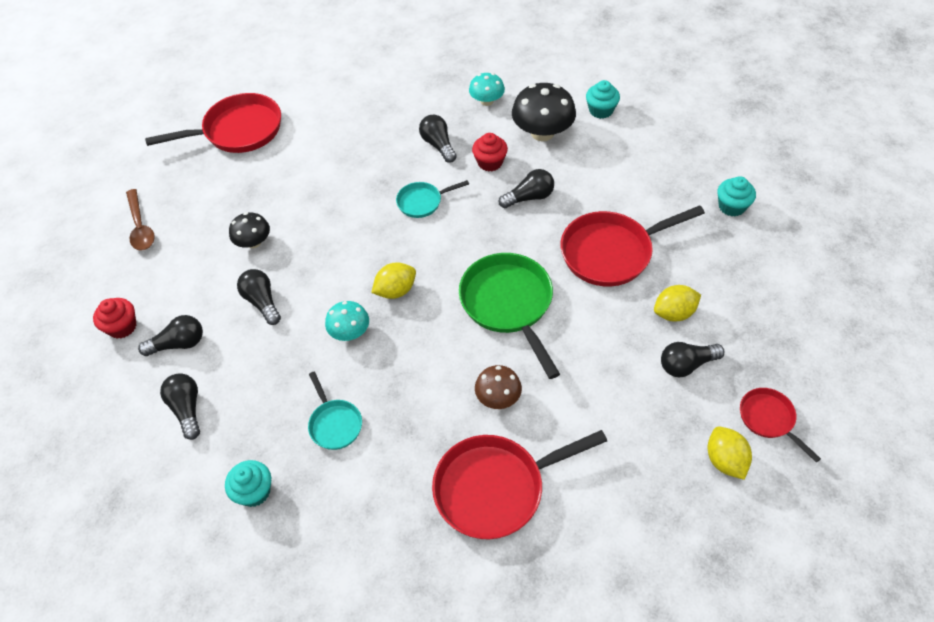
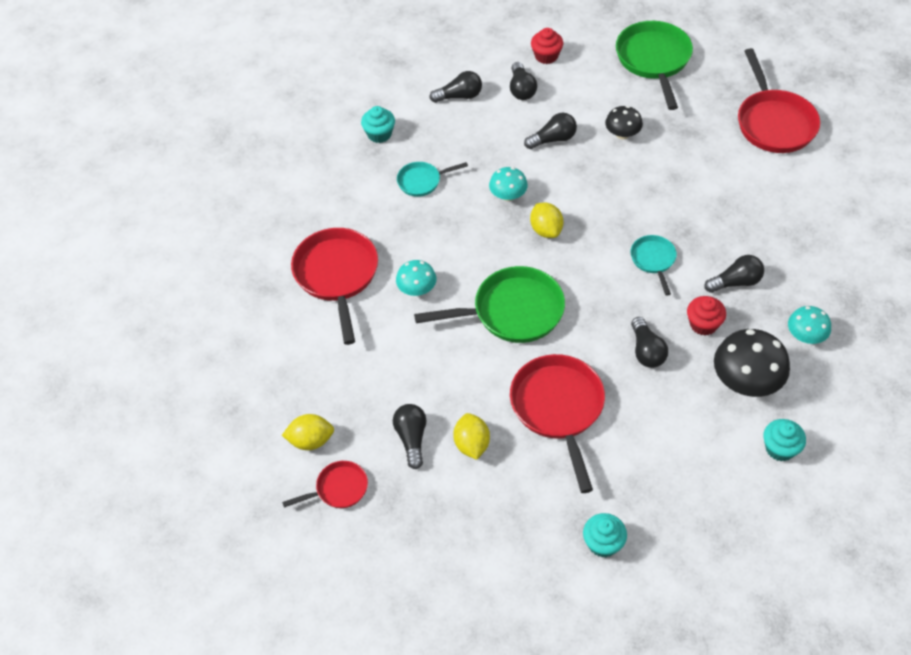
camera: 100 degrees right, 0 degrees up
brown spoon [126,189,155,251] -> green pan [616,21,693,110]
brown mushroom [475,365,522,409] -> turquoise mushroom [396,260,436,296]

